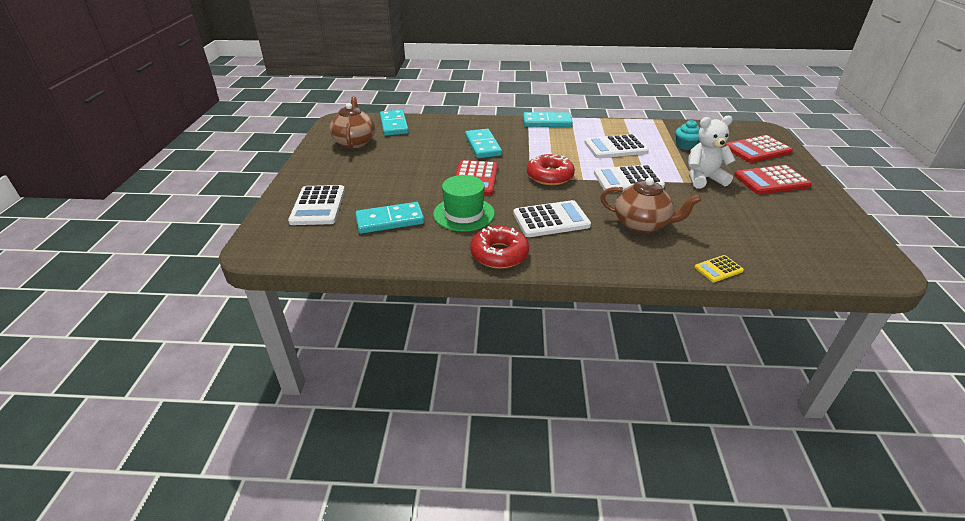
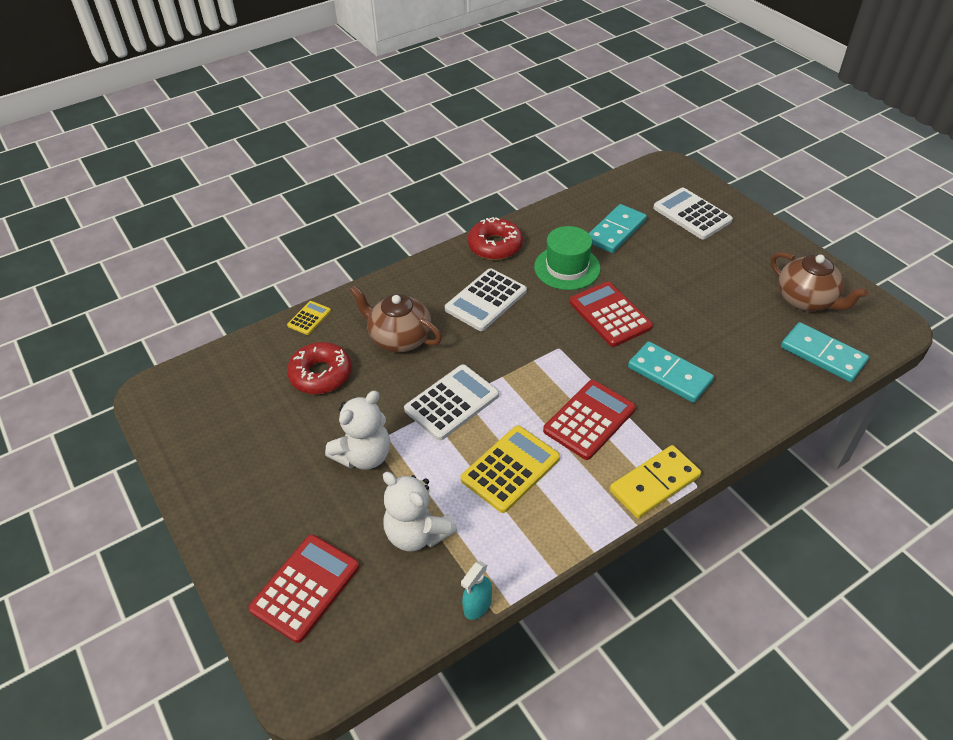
camera: 145 degrees right, 10 degrees up
turquoise domino [523,112,573,127] -> yellow domino [610,445,701,518]
red donut [527,154,575,185] -> red donut moved to [287,342,352,394]
white calculator [584,134,649,158] -> yellow calculator [461,426,560,513]
brown teapot [600,177,701,233] -> brown teapot turned 45 degrees clockwise [349,285,442,352]
turquoise cupcake [675,120,700,150] -> white teddy bear [383,472,457,551]
red calculator [734,165,812,195] -> red calculator moved to [543,380,636,460]
none -> turquoise spray bottle [461,561,492,620]

